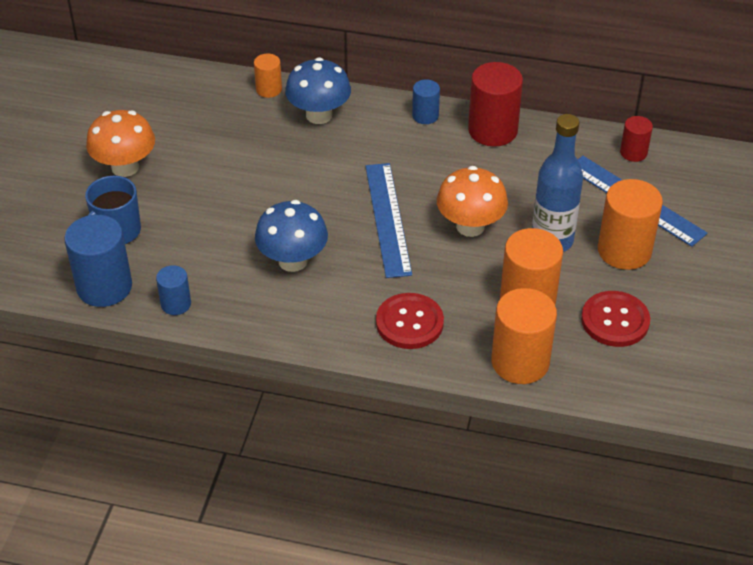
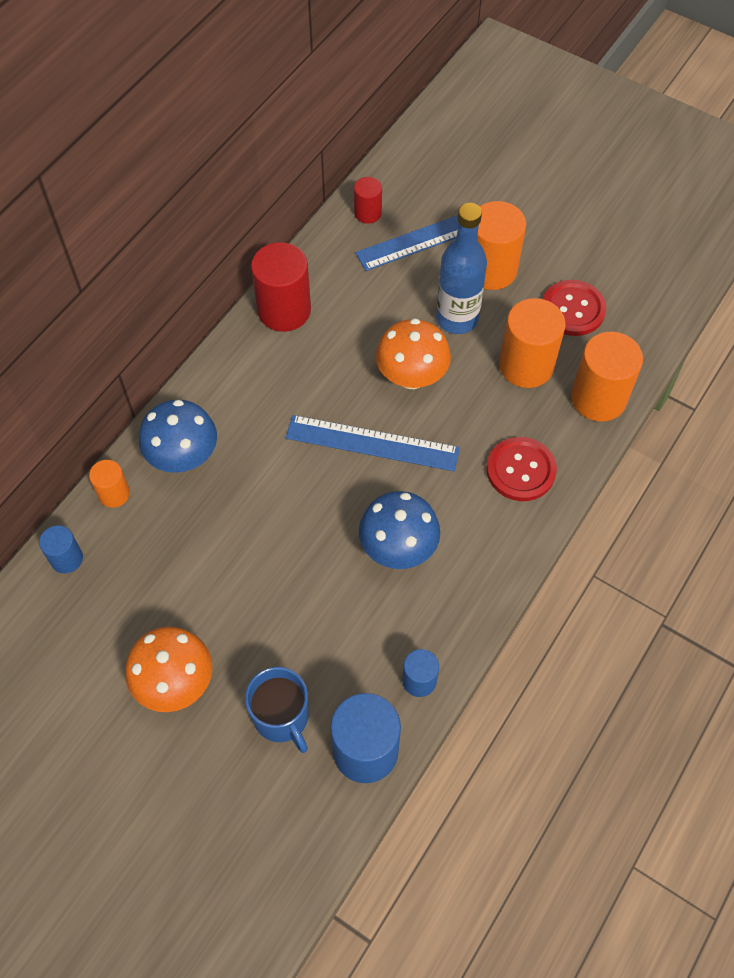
camera: 70 degrees left, 15 degrees up
blue cylinder [412,80,440,124] -> blue cylinder moved to [39,525,83,573]

